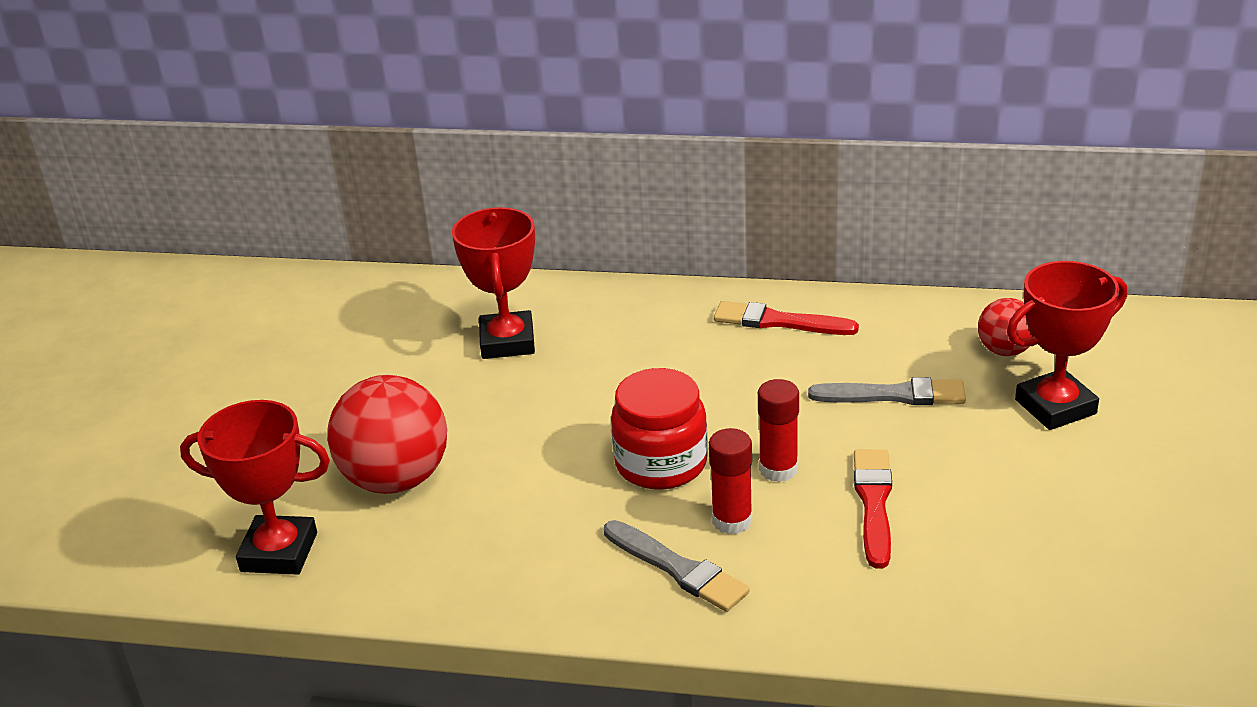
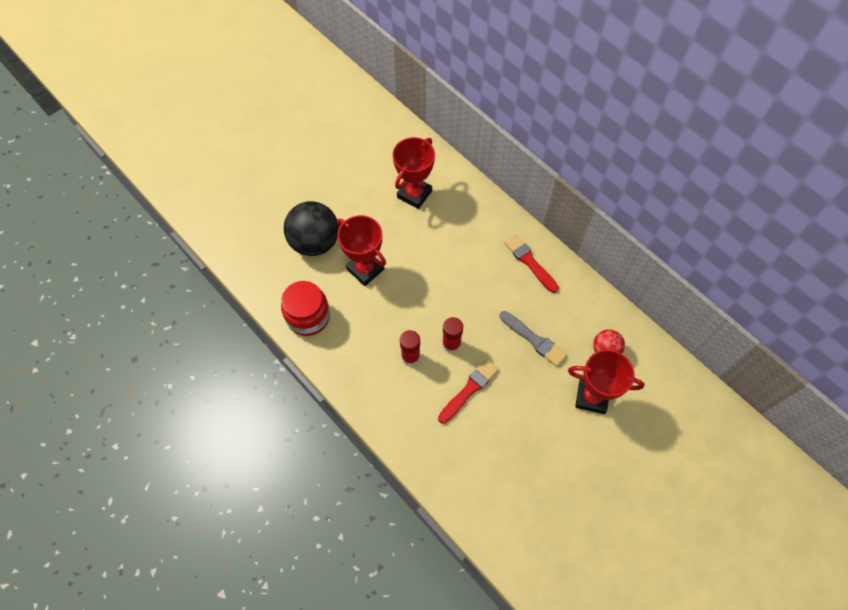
camera: 35 degrees right, 30 degrees up
red trophy [180,400,330,575] -> red trophy moved to [337,215,386,286]
red ball [327,375,447,494] -> black ball [284,201,339,256]
grey brush [604,520,750,612] -> none
red jar [611,368,708,490] -> red jar moved to [281,281,330,336]

